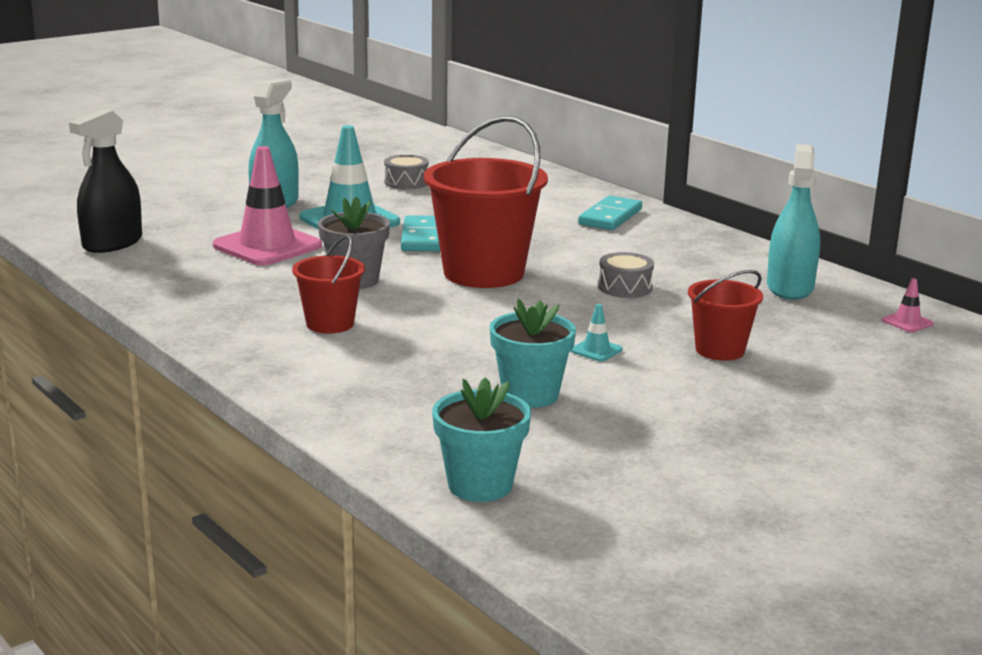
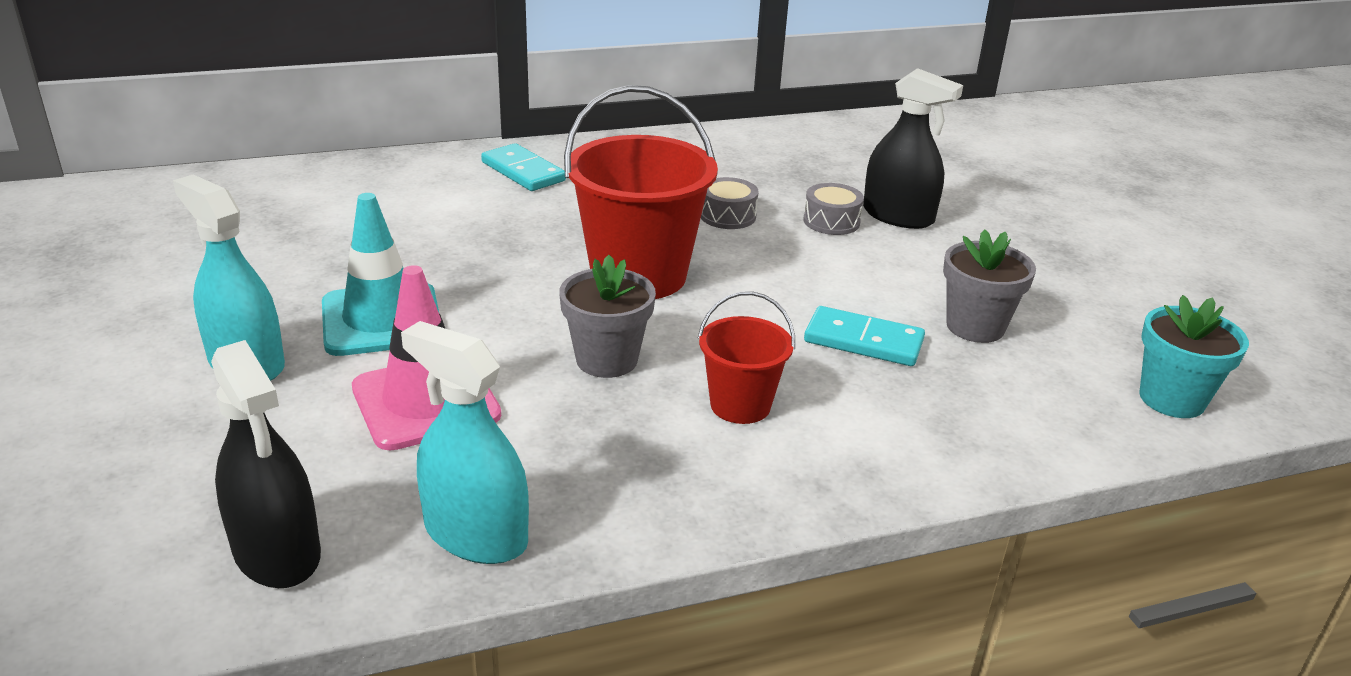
camera: 70 degrees left, 10 degrees up
grey drum [384,155,429,190] -> grey drum moved to [804,183,864,235]
turquoise domino [401,215,440,251] -> turquoise domino moved to [804,306,925,366]
turquoise flower pot [490,299,576,408] -> grey flower pot [943,229,1036,343]
turquoise traffic cone [571,304,623,362] -> none
red bucket [688,270,763,361] -> black spray bottle [863,68,963,229]
turquoise spray bottle [767,144,820,300] -> turquoise spray bottle moved to [401,321,529,564]
pink traffic cone [882,278,933,332] -> none

